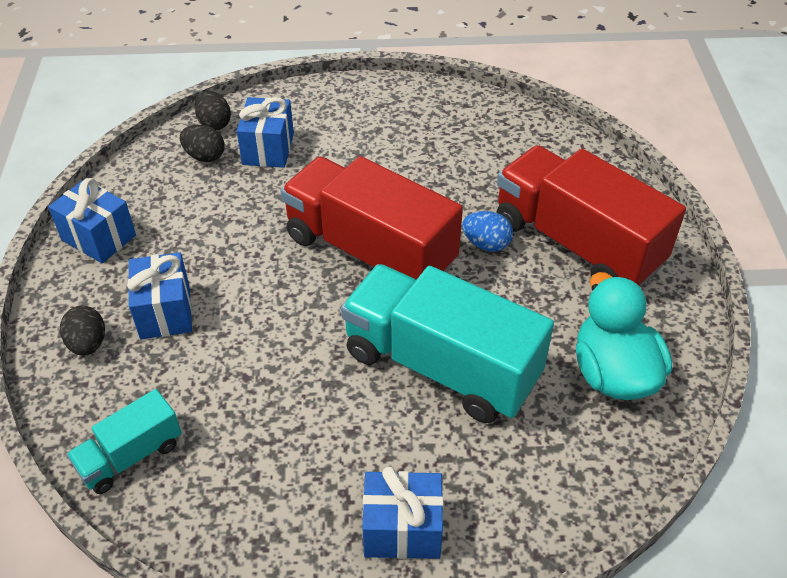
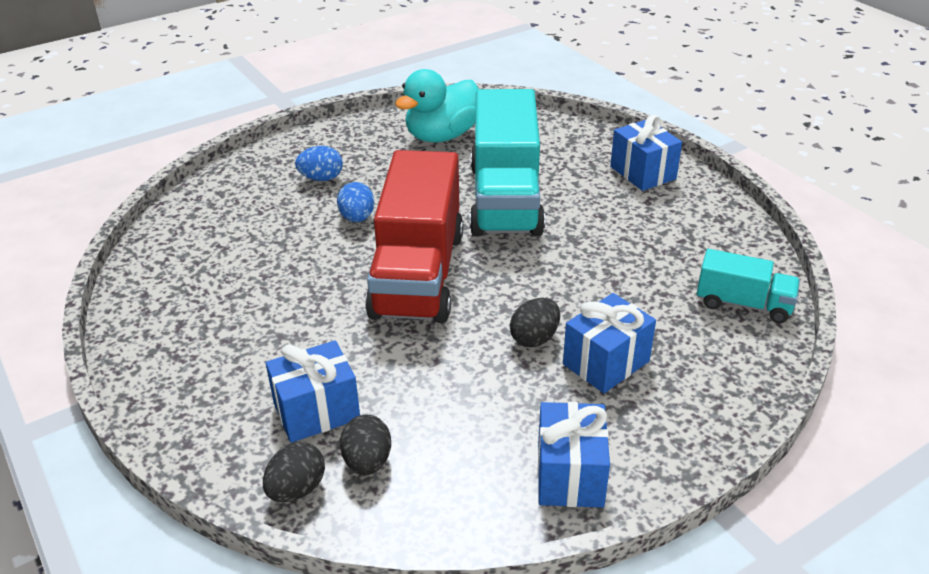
camera: 120 degrees left, 10 degrees down
black egg [60,306,105,356] -> black egg moved to [510,298,560,347]
red truck [496,145,686,287] -> blue egg [295,146,343,181]

